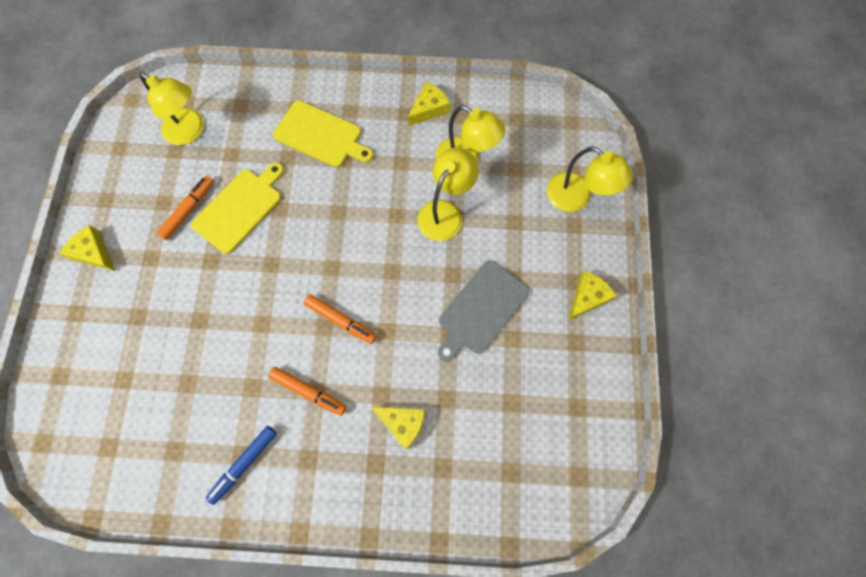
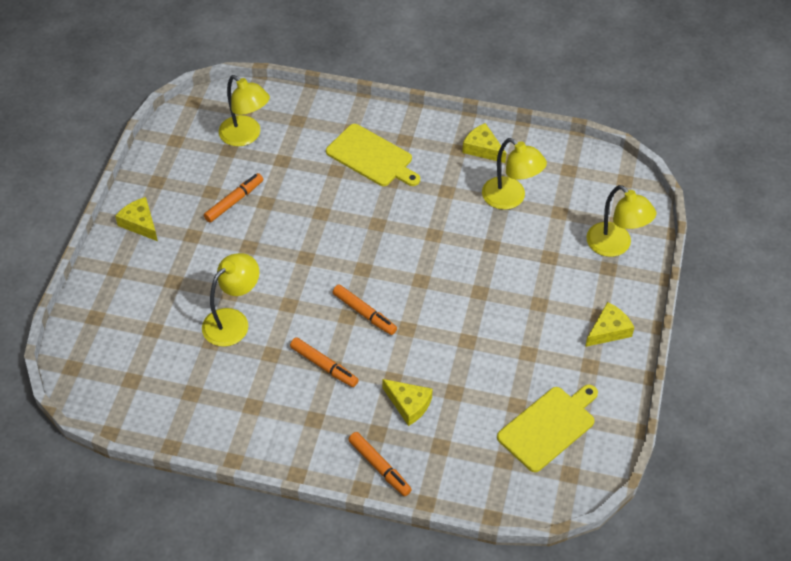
camera: 10 degrees right, 20 degrees down
yellow cutting board [191,162,284,254] -> yellow cutting board moved to [497,385,598,472]
blue marker [206,426,277,505] -> none
yellow cheese [408,81,451,126] -> yellow cheese turned 105 degrees counterclockwise [462,123,506,163]
yellow lamp [418,147,479,241] -> yellow lamp moved to [202,253,259,347]
grey cutting board [438,260,529,362] -> none
none -> orange marker [348,432,412,496]

